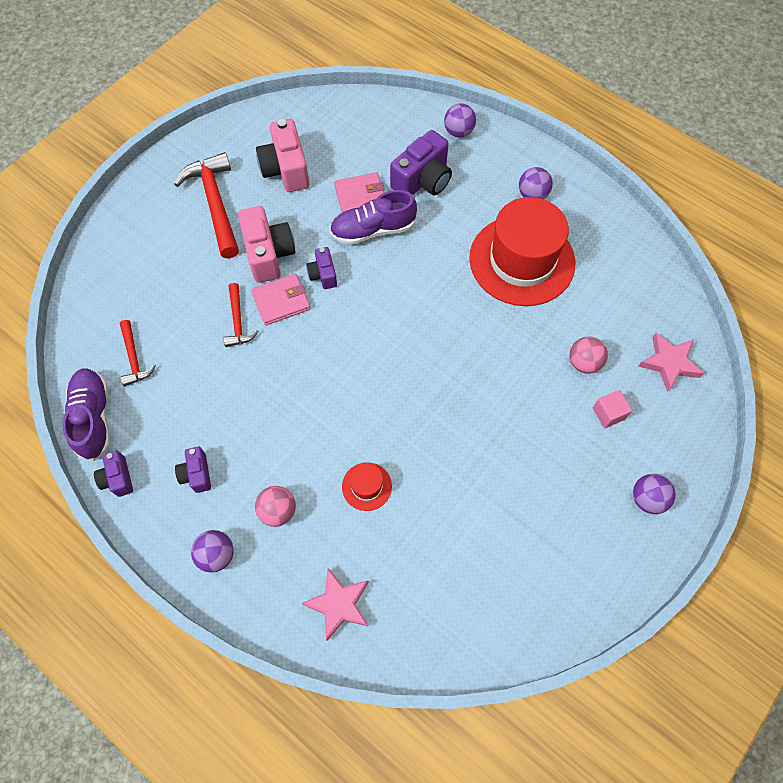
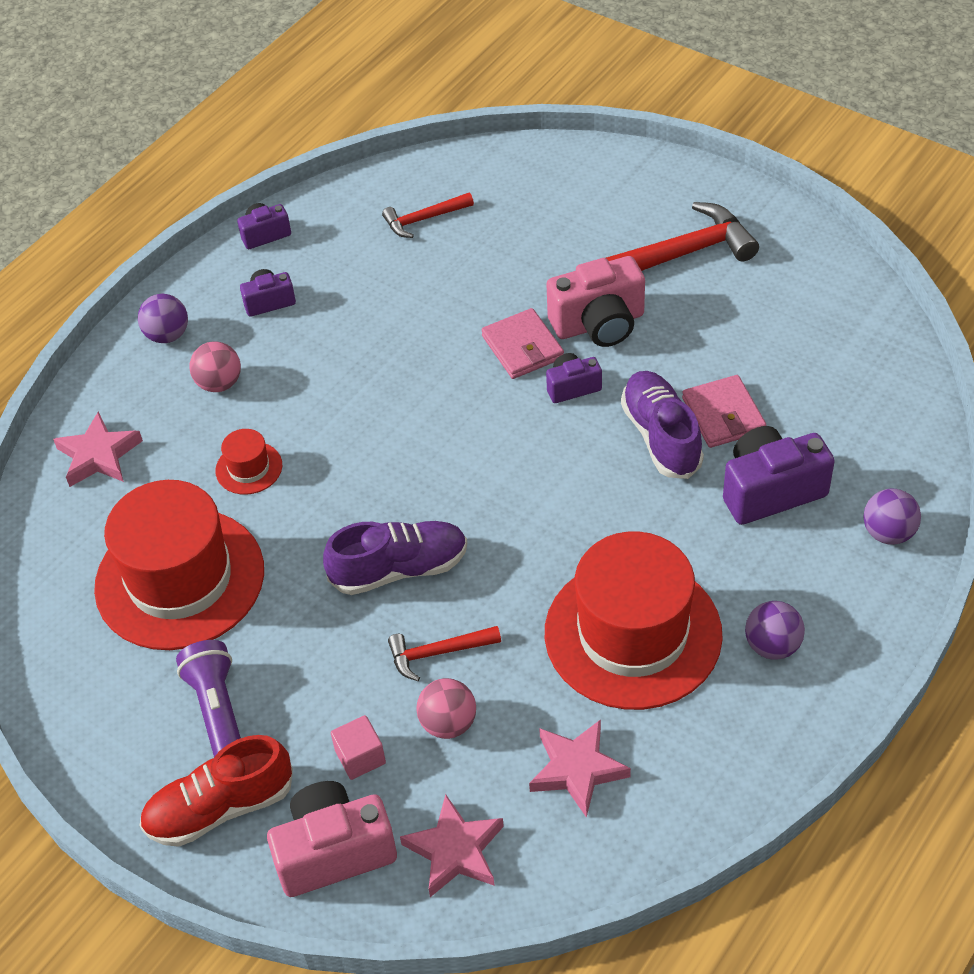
camera: 90 degrees right, 15 degrees down
purple shoe [62,369,110,461] -> purple shoe moved to [323,521,467,595]
red hammer [224,283,258,347] -> red hammer moved to [388,626,501,681]
pink camera [256,119,309,192] -> pink camera moved to [267,781,397,897]
purple camera [390,130,452,195] -> purple camera turned 120 degrees clockwise [723,426,835,525]
purple ball [633,474,676,514] -> red shoe [139,735,293,847]
none -> red hat [94,480,264,650]
none -> purple flashlight [176,640,241,757]
none -> pink star [529,719,631,818]

